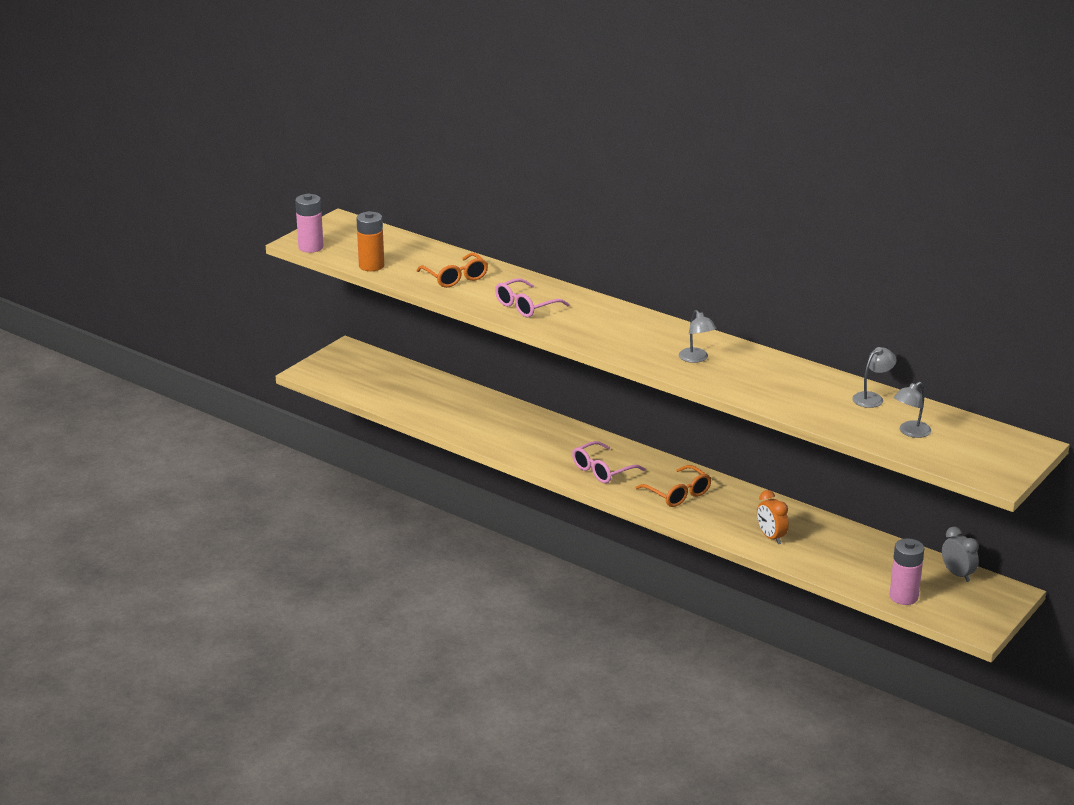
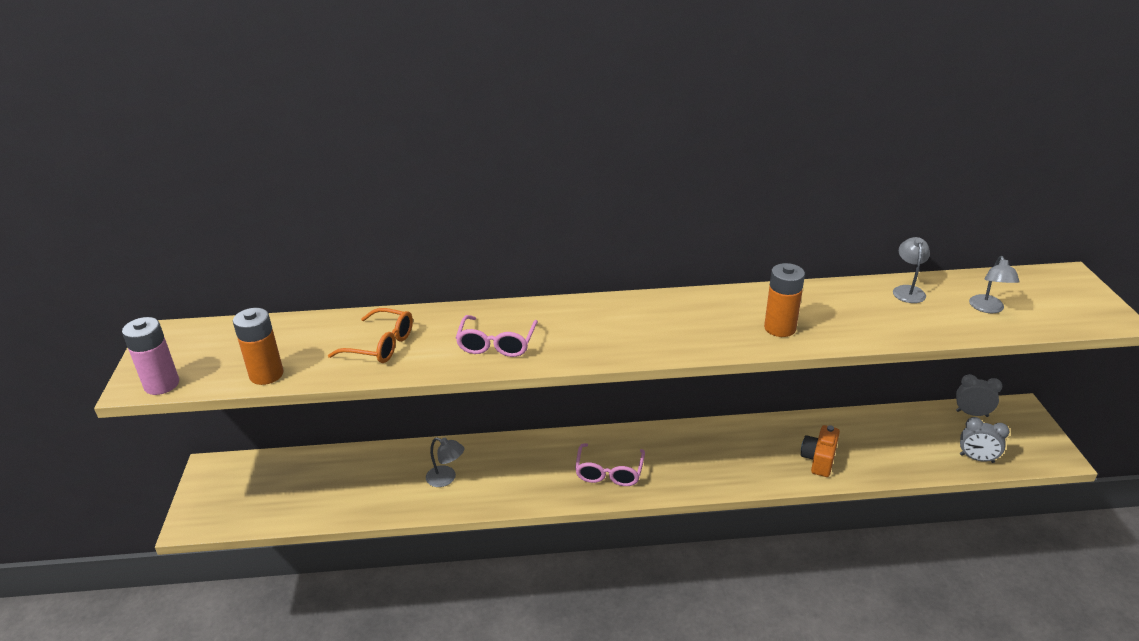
camera: 40 degrees left, 5 degrees up
orange glasses [635,465,712,507] -> none
grey lamp [678,310,716,363] -> grey lamp moved to [426,438,464,487]
orange clock [757,490,789,544] -> orange camera [801,425,840,477]
pink battery [889,539,924,605] -> grey clock [960,417,1010,463]
none -> orange battery [764,263,805,337]

